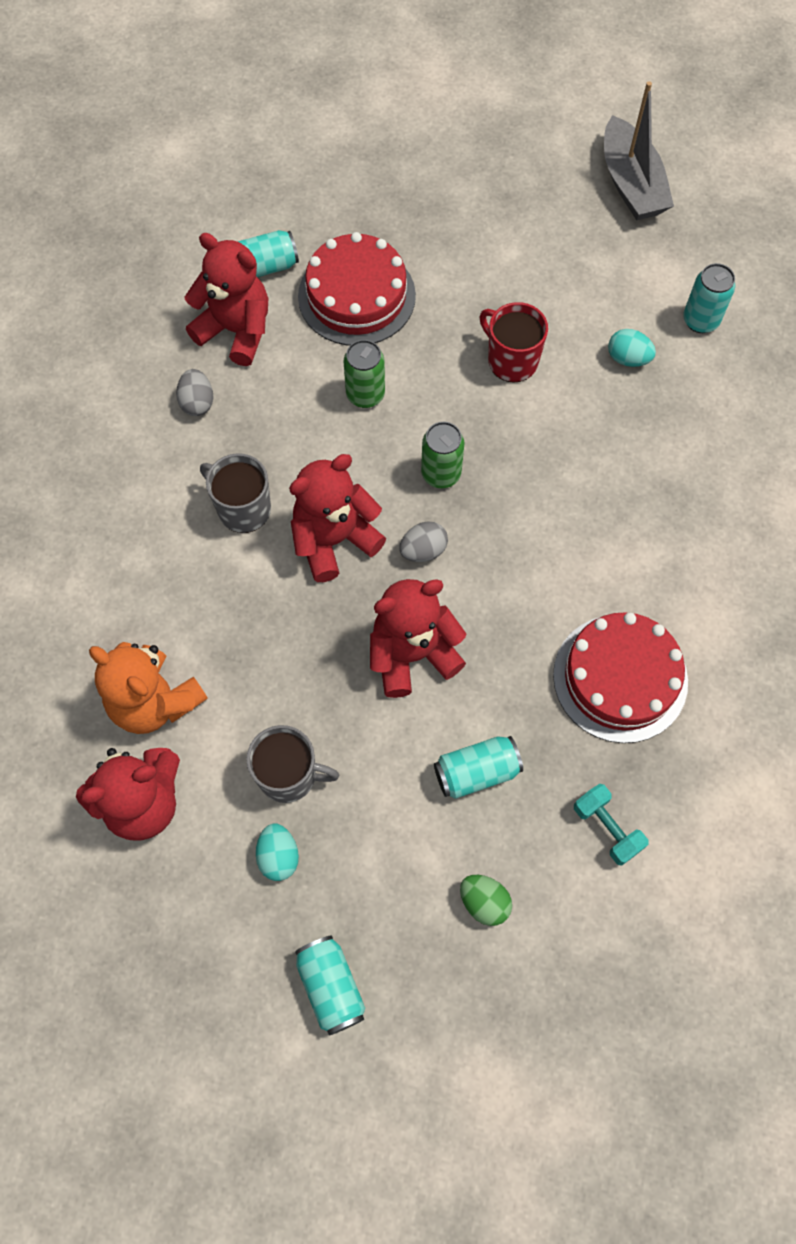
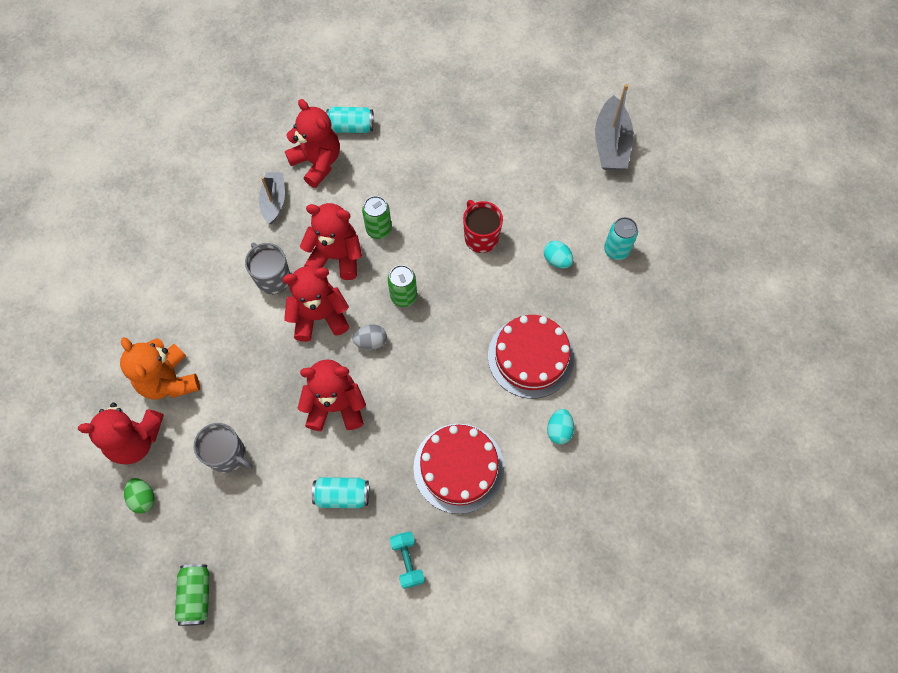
camera: 20 degrees right, 0 degrees up
grey egg [176,369,214,416] -> grey boat [259,172,285,224]
turquoise egg [256,824,299,881] -> turquoise egg moved to [547,409,574,444]
turquoise can [295,935,365,1036] -> green can [175,564,210,626]
red cake [298,232,416,346] -> red cake moved to [488,315,574,399]
green egg [460,875,512,926] -> green egg moved to [124,478,155,514]
none -> red teddy bear [300,203,362,280]

